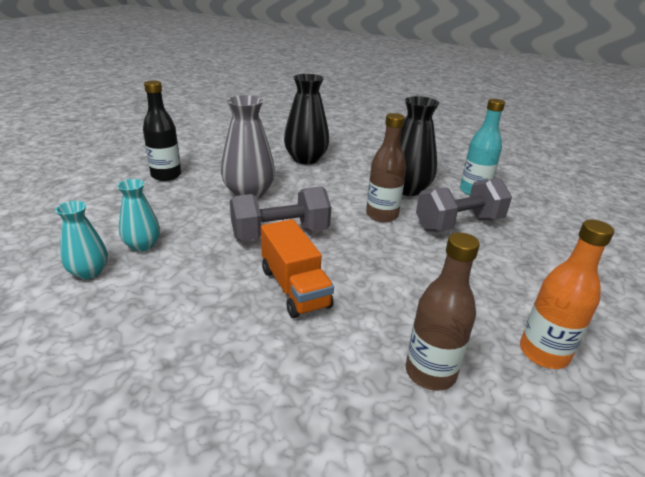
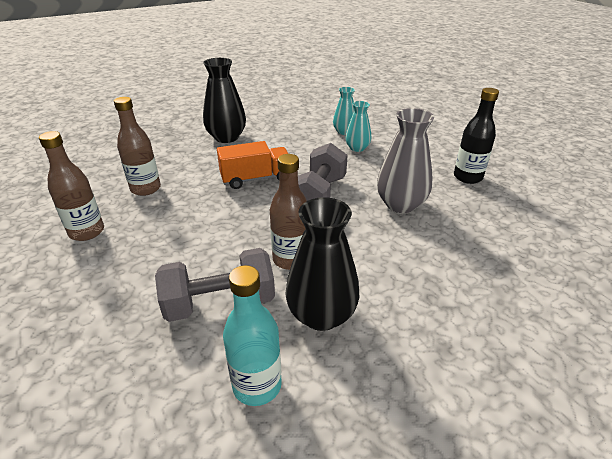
camera: 130 degrees right, 5 degrees up
orange truck [261,219,334,318] -> orange truck turned 150 degrees clockwise [217,141,288,189]
black vase [284,74,329,164] -> black vase moved to [203,58,246,143]
grey dumbbell [416,178,512,232] -> grey dumbbell turned 60 degrees clockwise [155,248,275,322]
orange bottle [520,219,614,369] -> brown bottle [39,131,104,241]

